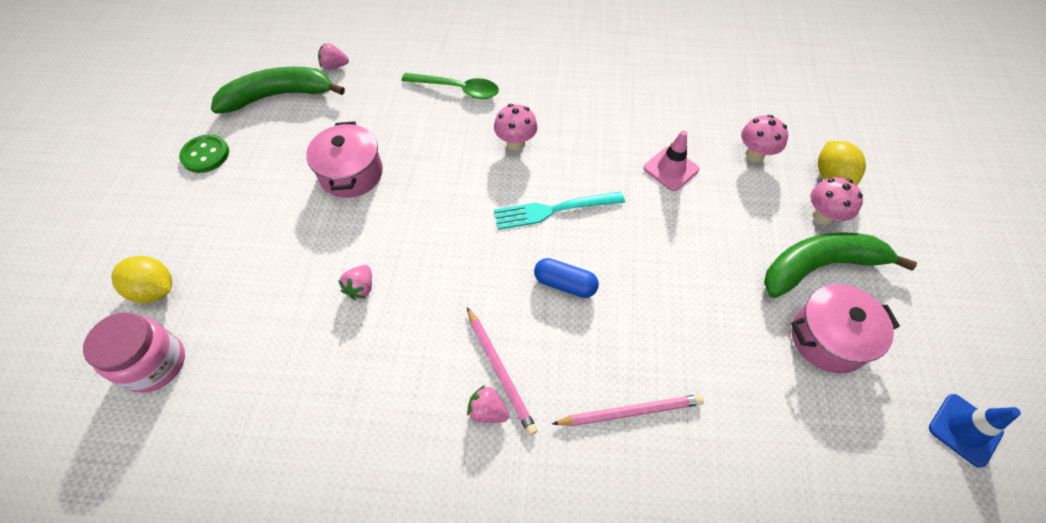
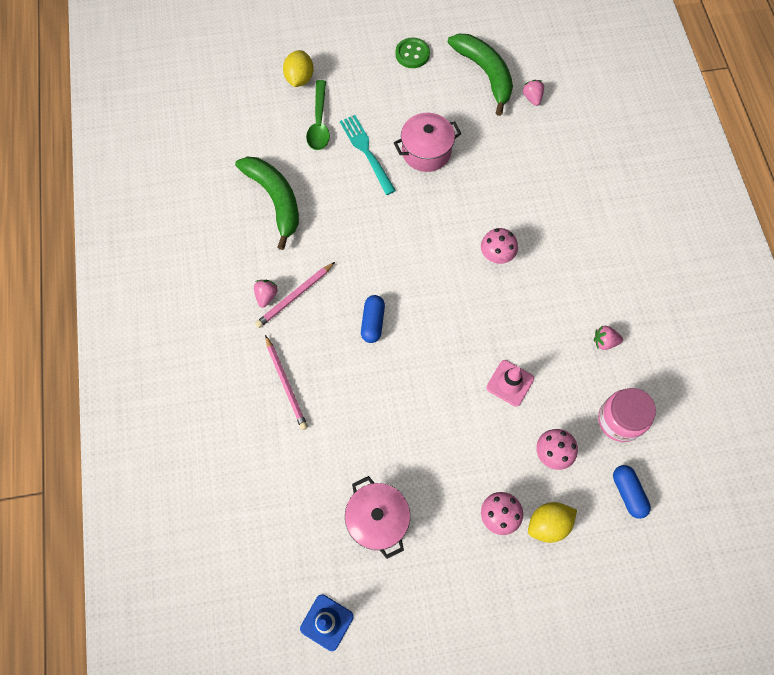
camera: 75 degrees right, 10 degrees up
pink jar [83,312,185,393] -> pink jar moved to [598,388,656,442]
pink strawberry [338,265,372,300] -> pink strawberry moved to [594,325,623,350]
green spoon [402,73,499,99] -> green spoon moved to [306,80,330,150]
turquoise fork [494,192,625,230] -> turquoise fork moved to [340,115,396,195]
green banana [764,232,917,298] -> green banana moved to [235,157,299,250]
none -> blue capsule [613,465,651,519]

